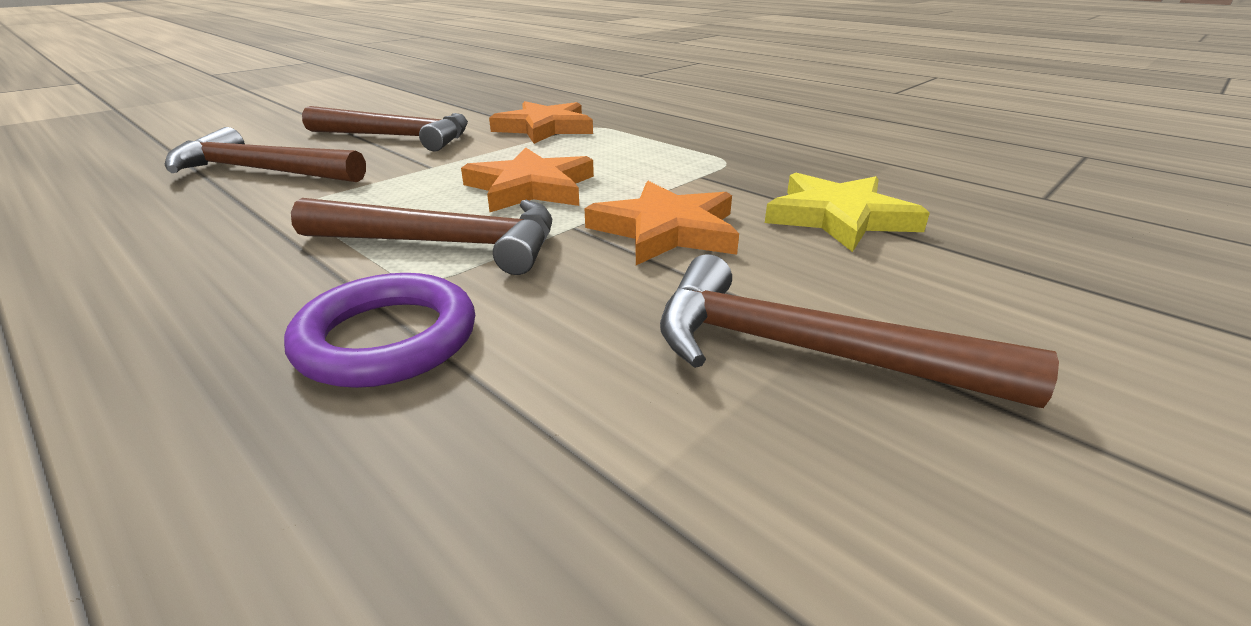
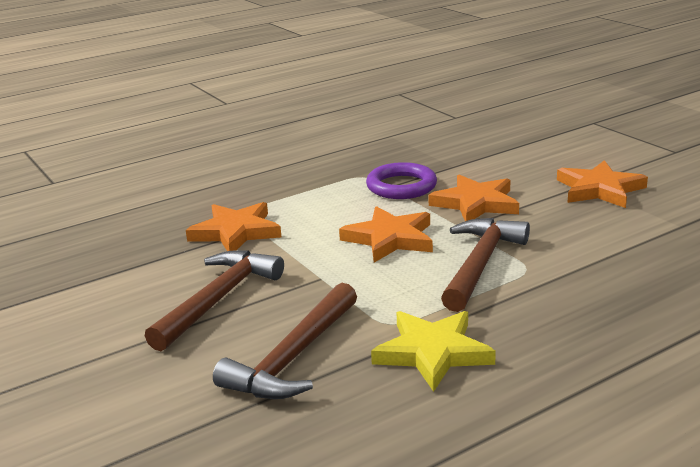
camera: 75 degrees left, 5 degrees down
purple ring [284,273,475,388] -> purple ring moved to [366,162,437,199]
brown hammer [660,254,1059,408] -> orange star [557,160,648,208]
yellow star [765,173,930,252] -> yellow star moved to [371,311,496,392]

